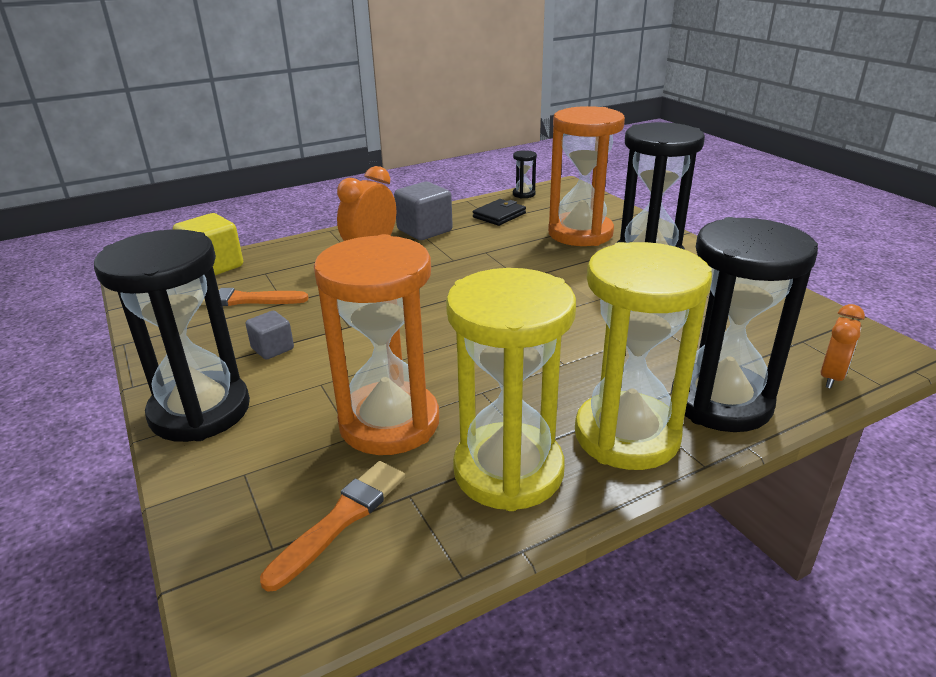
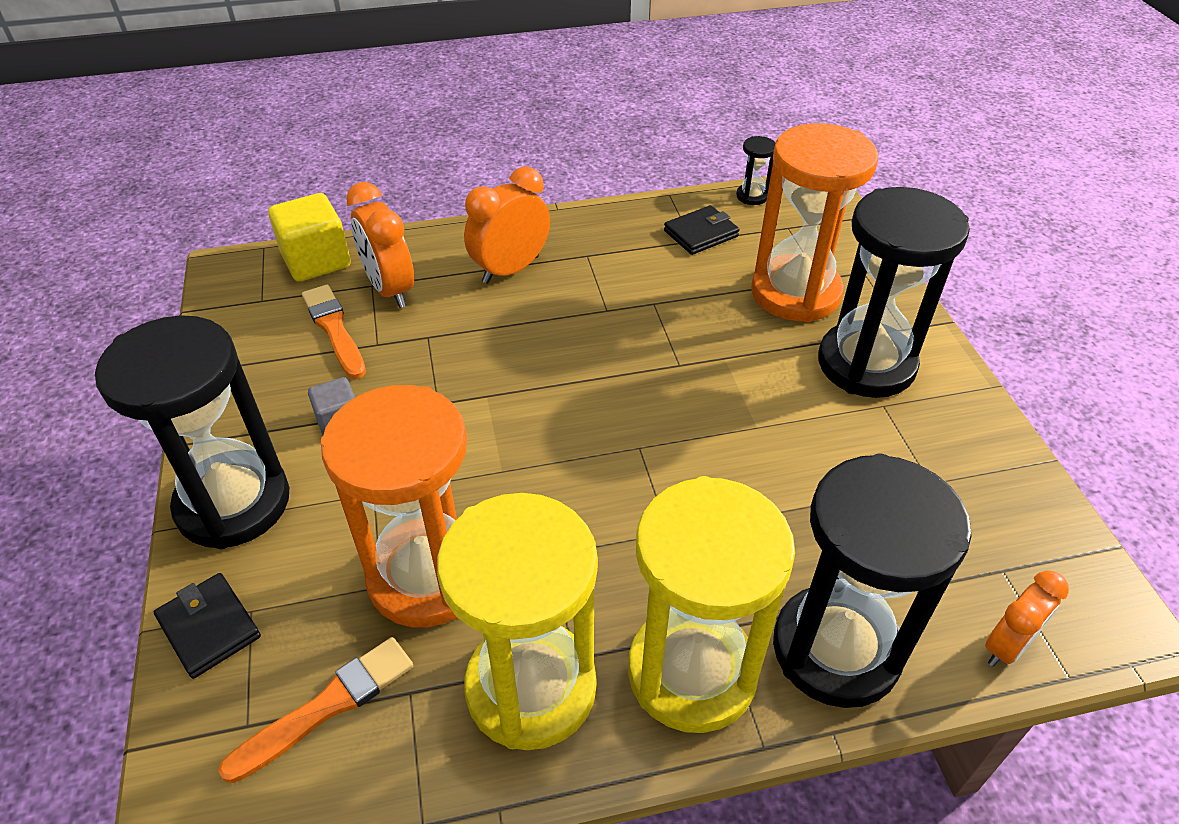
camera: 15 degrees right, 15 degrees up
orange brush [201,288,309,306] -> orange brush turned 45 degrees clockwise [302,285,366,379]
grey cube [394,182,453,240] -> none
none -> black wallet [154,573,261,679]
none -> orange clock [346,182,414,308]

